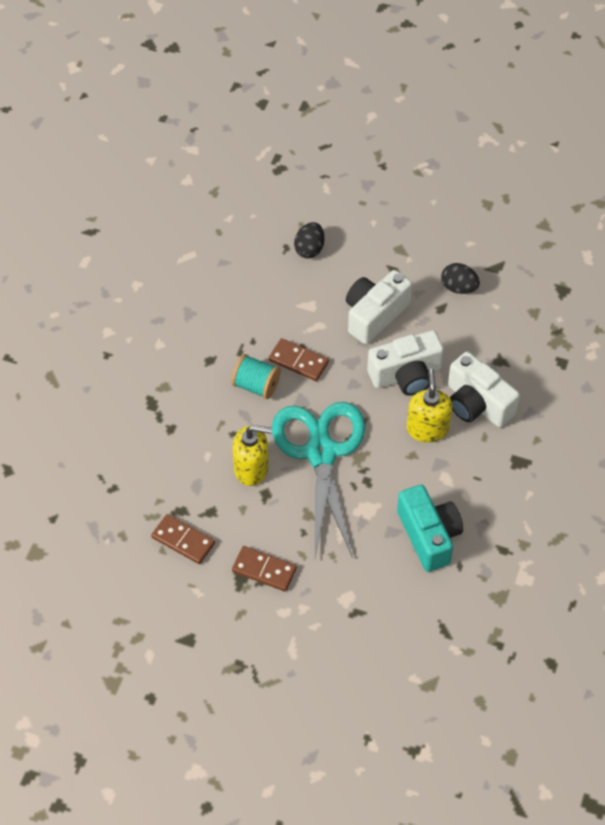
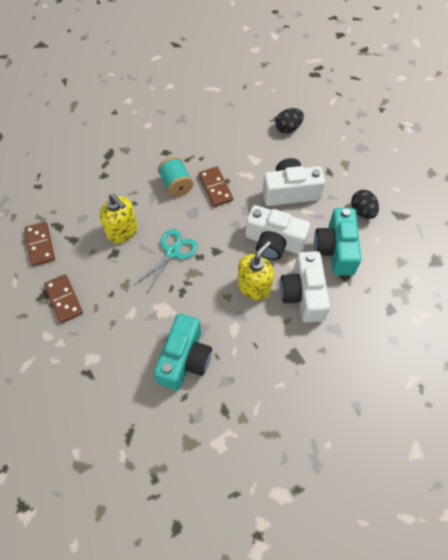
camera: 40 degrees right, 5 degrees up
turquoise scissors [272,402,365,558] -> turquoise scissors [134,229,198,293], size x0.52
none -> turquoise camera [314,208,361,276]

